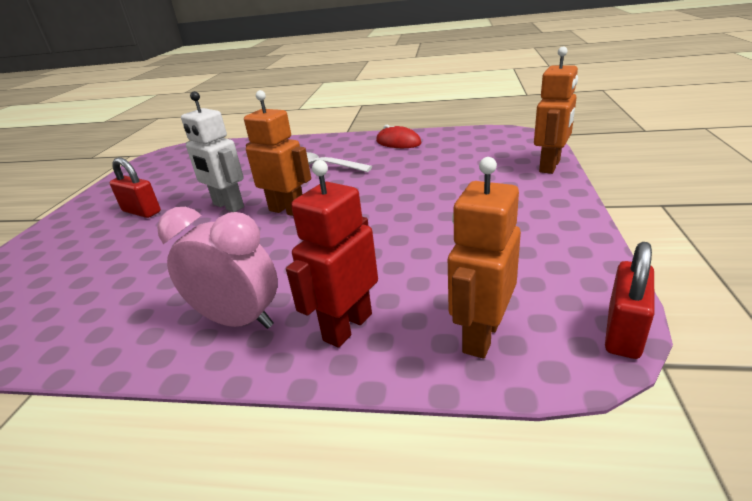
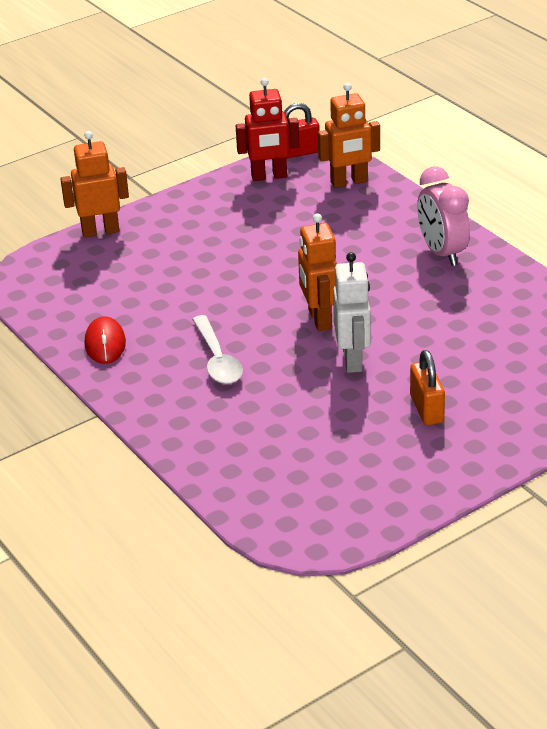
camera: 135 degrees left, 5 degrees up
red padlock [110,157,161,218] -> orange padlock [410,350,445,425]
red robot [286,160,378,348] -> red robot moved to [236,78,299,181]

